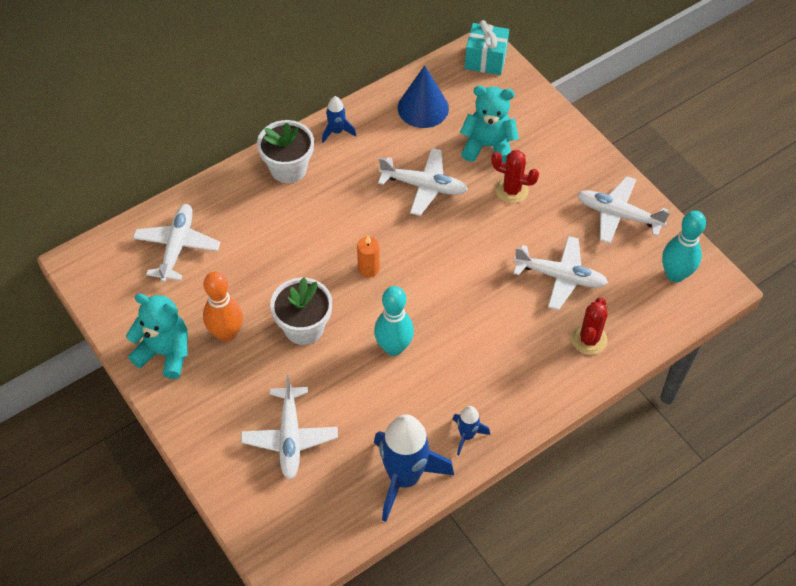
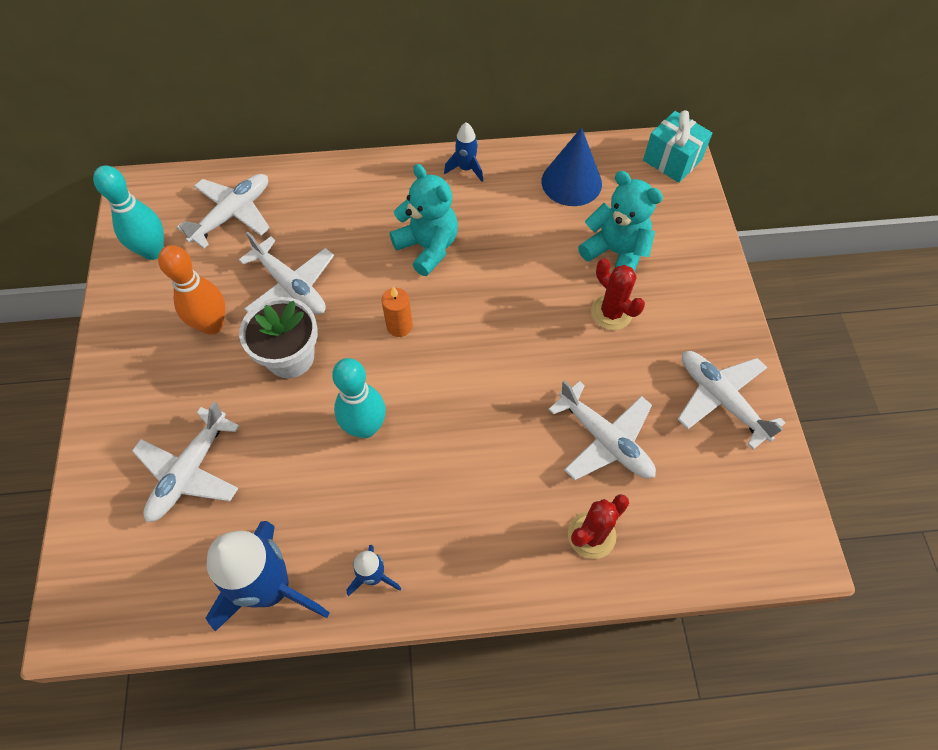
camera: 30 degrees right, 5 degrees up
turquoise teddy bear [126,293,188,379] -> turquoise teddy bear moved to [390,164,458,276]
white flower pot [257,120,314,183] -> none
white plane [378,148,468,216] -> white plane moved to [239,232,334,314]
turquoise bowling pin [662,211,706,282] -> turquoise bowling pin moved to [93,165,164,260]

